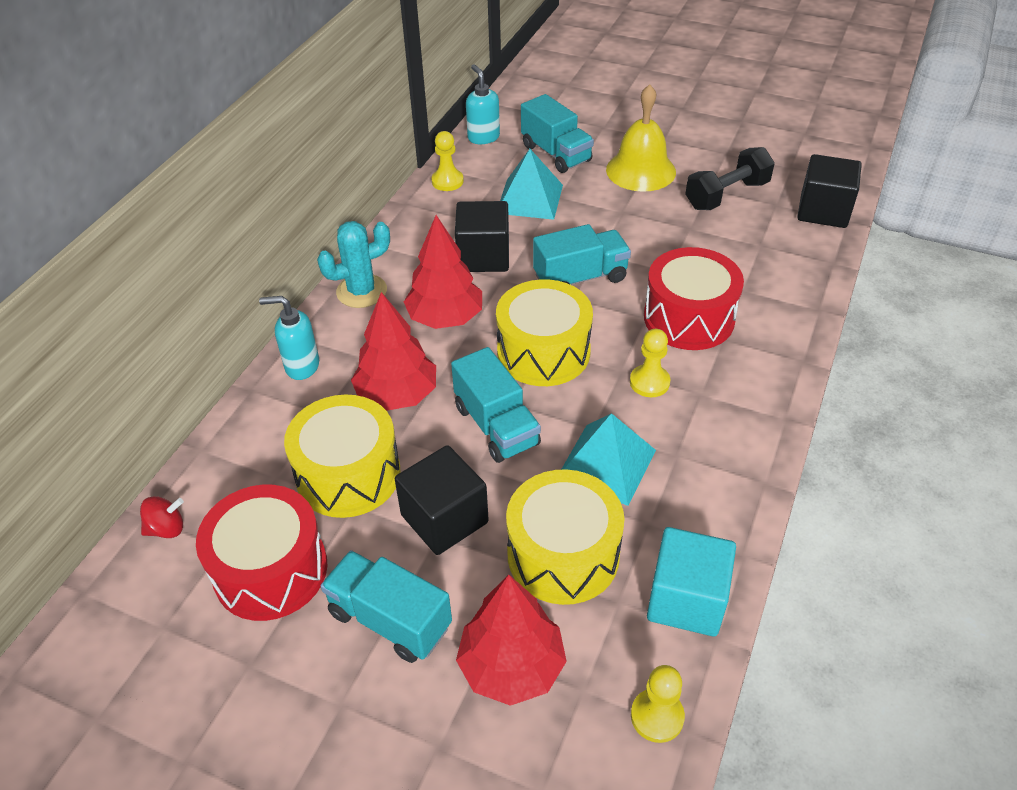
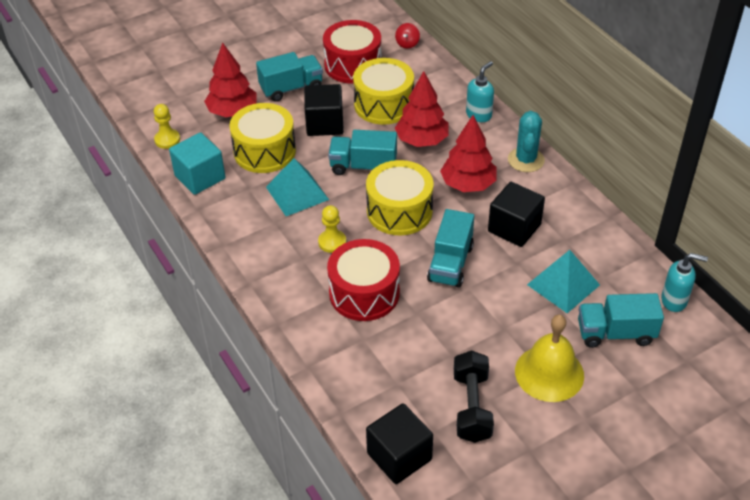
camera: 125 degrees right, 0 degrees up
yellow pawn [431,131,464,191] -> none

